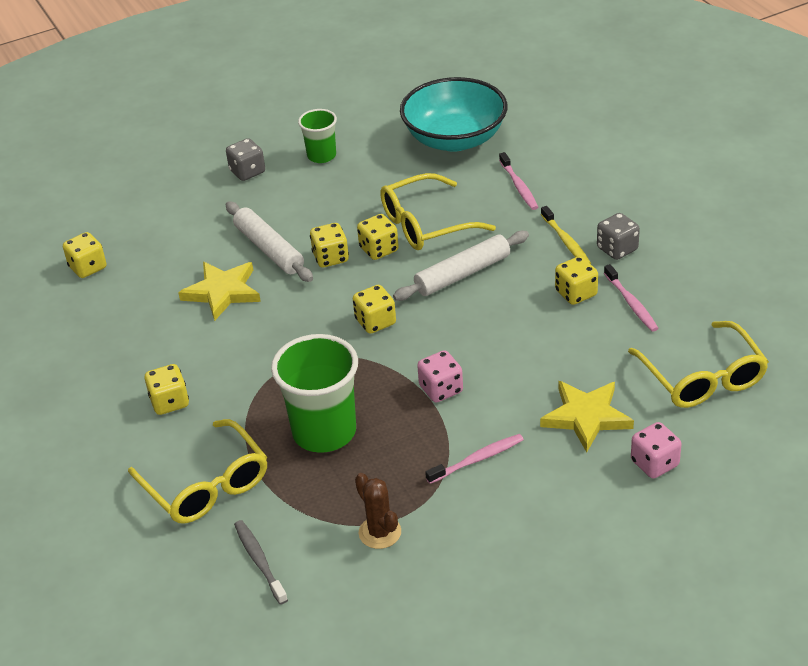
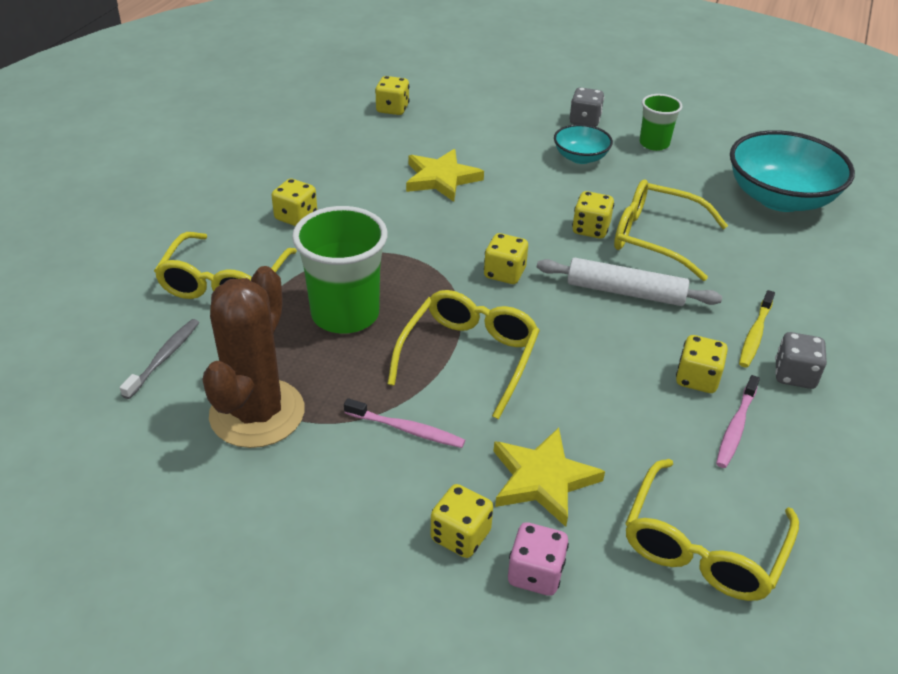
camera: 45 degrees right, 0 degrees up
white rolling pin [226,201,313,282] -> none
yellow dice [310,223,349,268] -> yellow dice moved to [431,484,493,558]
brown cactus [355,473,401,549] -> brown cactus [202,266,305,448], size x2.00
pink dice [417,350,463,403] -> yellow glasses [388,290,540,419]
pink toothbrush [499,152,538,210] -> none
none -> turquoise bowl [554,124,613,164]

